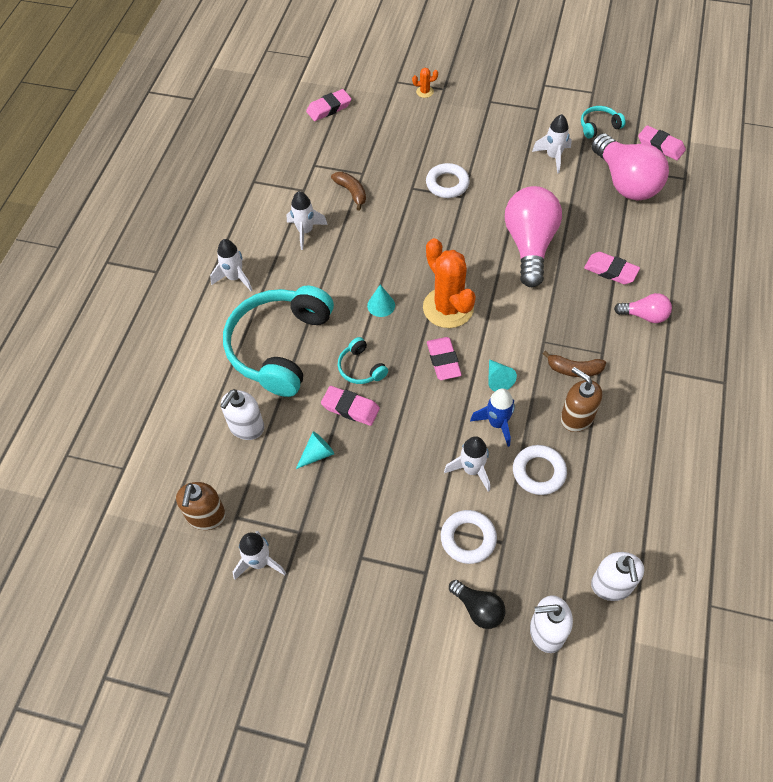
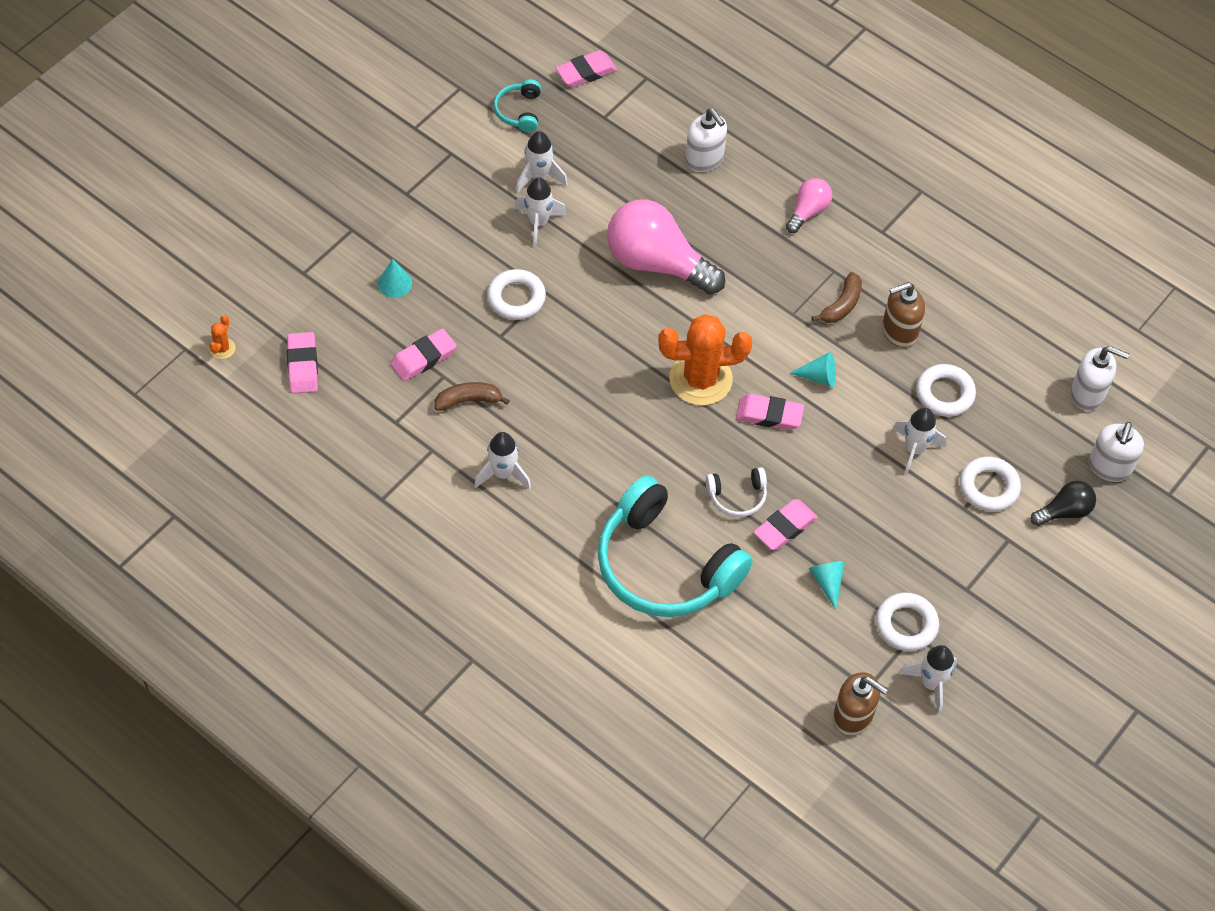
camera: 70 degrees left, 0 degrees up
white rocket [210,239,252,291] -> white rocket moved to [515,177,567,247]
white soap dispenser [220,389,264,440] -> white soap dispenser moved to [685,108,727,172]
turquoise headphones [338,337,388,384] -> white headphones [706,467,767,517]
turquoise cone [367,284,395,317] -> turquoise cone moved to [378,259,412,298]
orange cactus [412,68,438,98] -> orange cactus moved to [209,315,235,359]
blue rocket [470,388,515,447] -> none
pink eraser [584,252,640,284] -> pink eraser moved to [390,328,457,381]
pink light bulb [591,133,669,200] -> none
none -> white ring [876,593,939,651]

